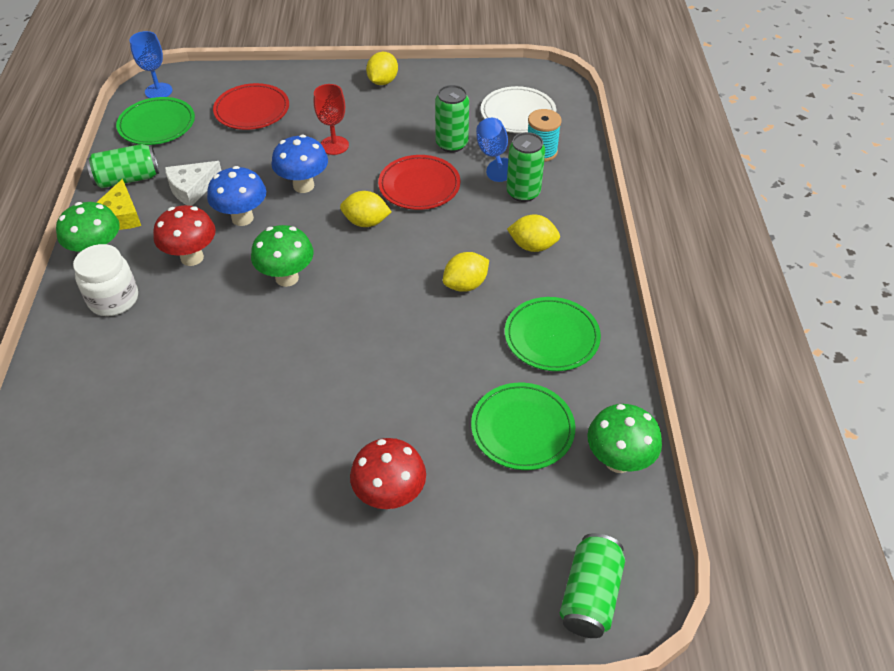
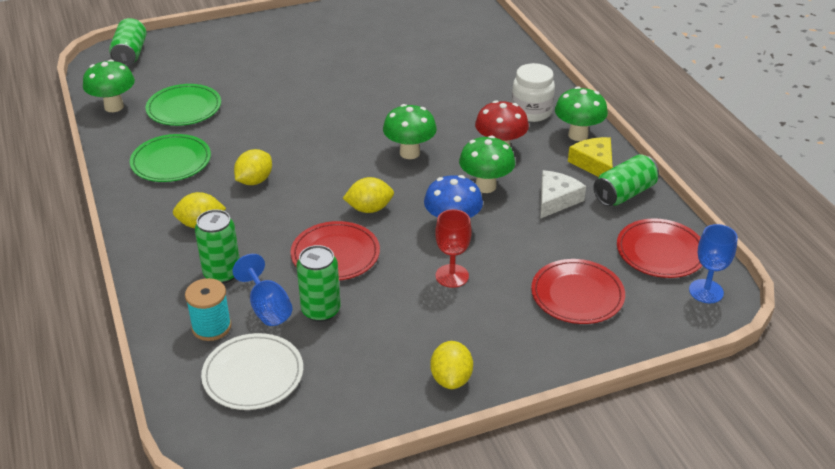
camera: 160 degrees right, 10 degrees down
green plate [116,97,195,145] -> red plate [617,219,702,278]
blue mushroom [207,166,266,226] -> green mushroom [459,136,515,193]
red mushroom [350,438,426,509] -> none

